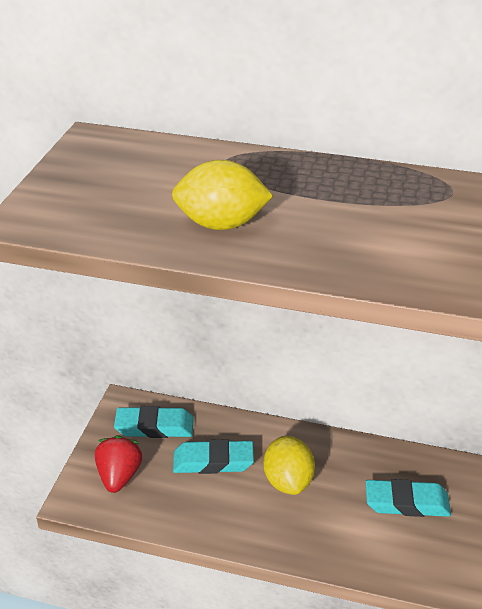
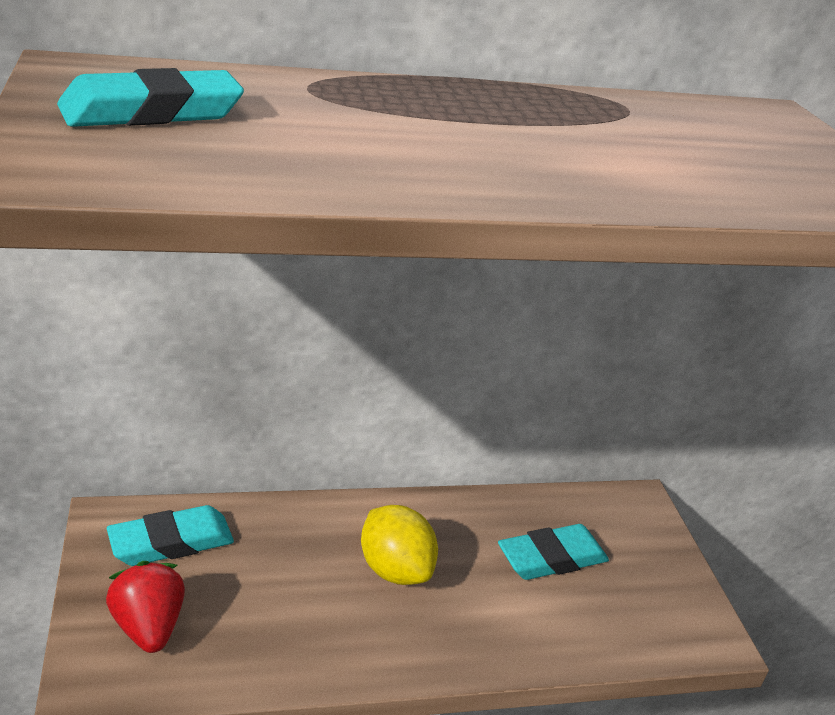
camera: 30 degrees left, 5 degrees down
yellow lemon [172,160,273,230] -> none
turquoise eraser [173,439,254,474] -> turquoise eraser moved to [57,68,244,127]

